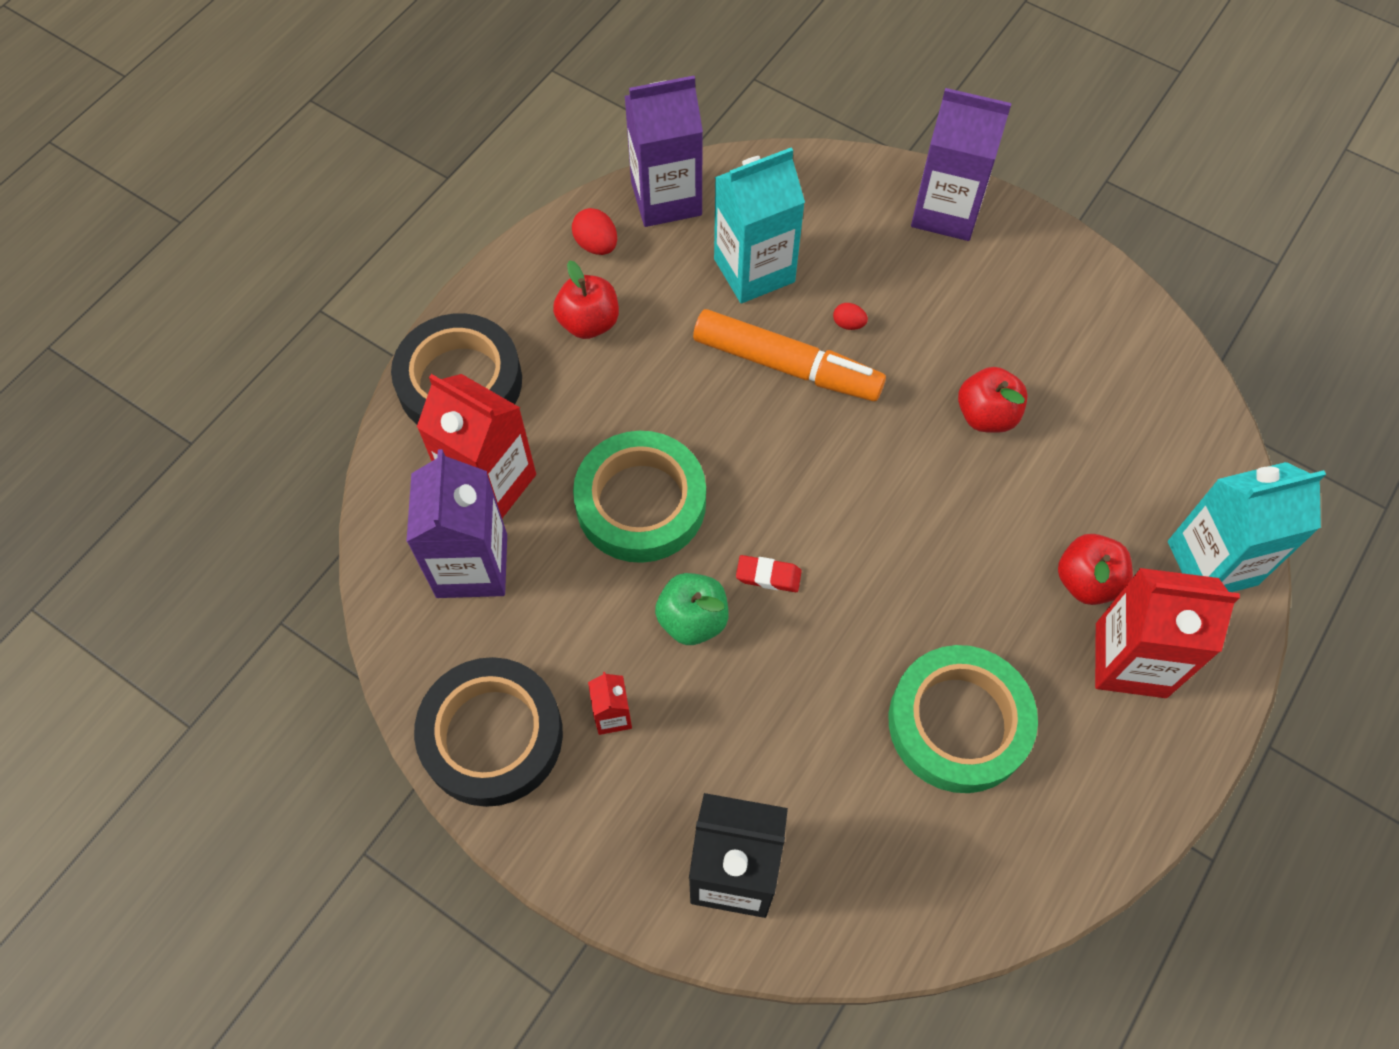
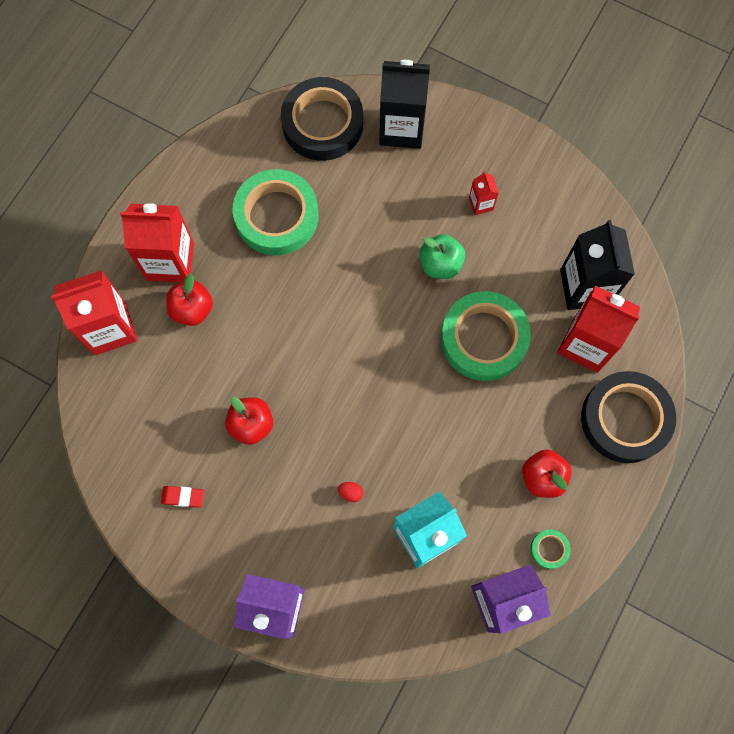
camera: 175 degrees right, 10 degrees up
purple carton [406,449,507,598] -> black carton [560,220,635,310]
black tape [414,657,563,807] -> black tape moved to [281,77,363,161]
red egg [572,208,617,255] -> green tape [530,529,571,569]
orange marker [693,309,886,401] -> none
red eraser [736,555,802,592] -> red eraser moved to [161,486,204,508]
turquoise carton [1168,462,1326,592] -> red carton [51,270,137,355]

